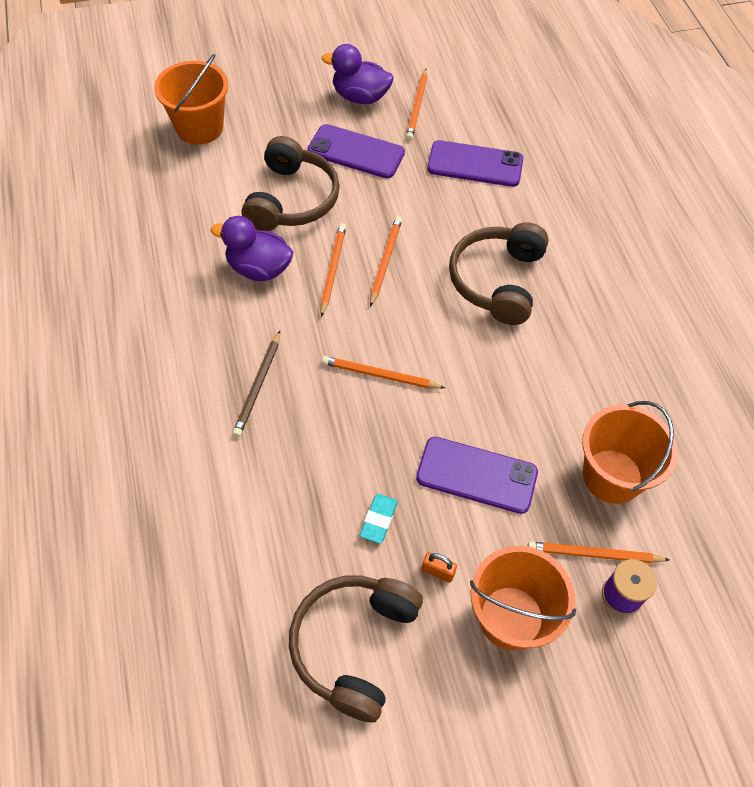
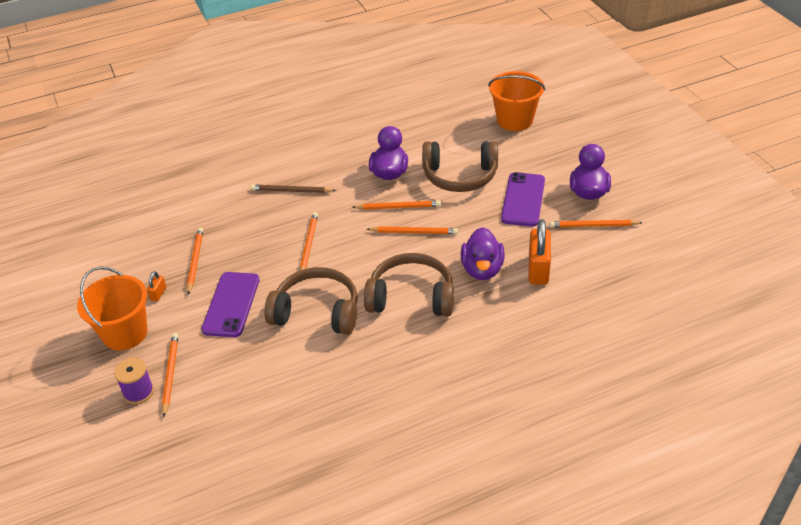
camera: 85 degrees right, 15 degrees down
brown headphones [289,575,423,722] -> brown headphones moved to [264,267,358,335]
turquoise eraser [360,494,398,543] -> orange pencil [187,228,203,295]
purple phone [427,140,523,187] -> orange padlock [528,219,551,285]
orange bucket [582,401,678,504] -> none
none -> purple duck [461,227,505,280]

